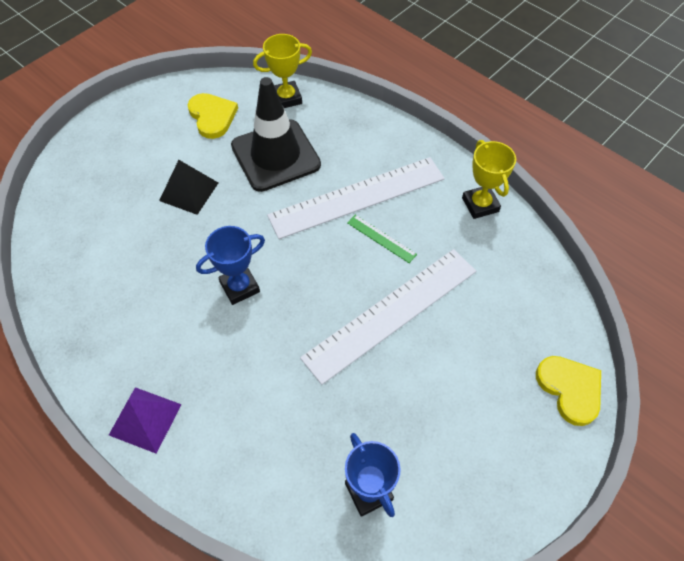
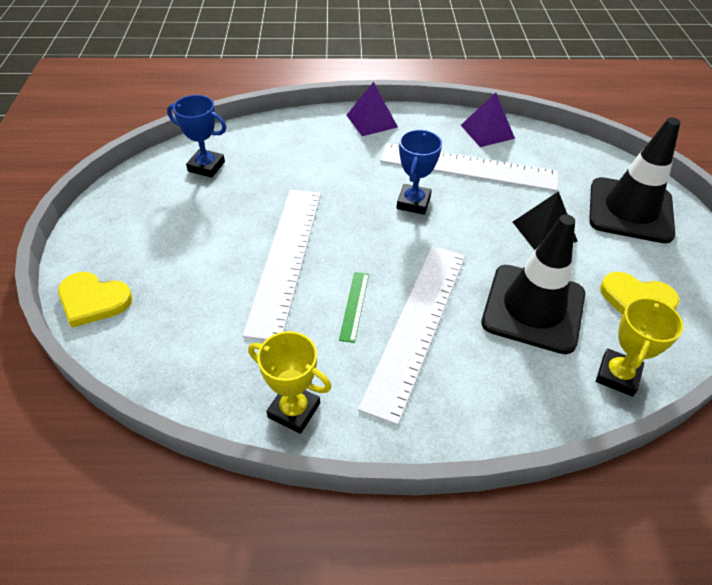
camera: 135 degrees right, 10 degrees down
green ruler [347,215,417,263] -> green ruler turned 75 degrees counterclockwise [339,272,369,343]
none -> white ruler [380,143,559,192]
none -> purple pyramid [461,93,515,147]
none -> black traffic cone [589,117,680,243]

